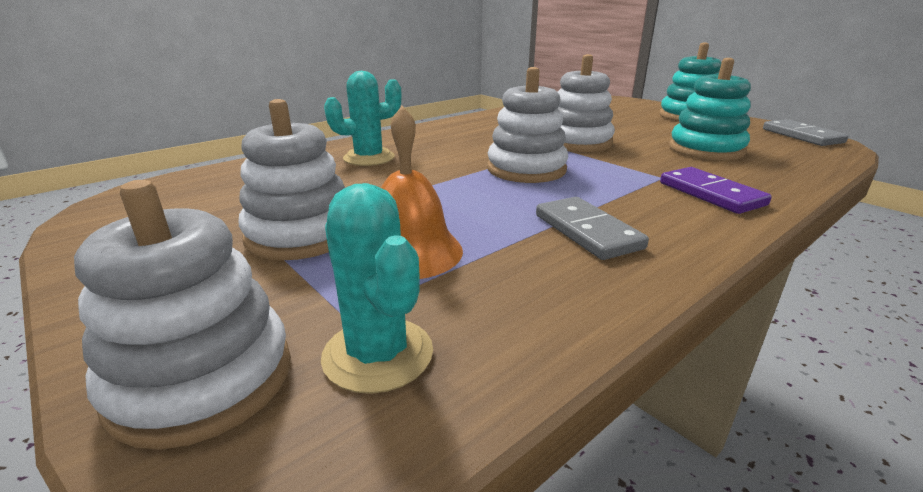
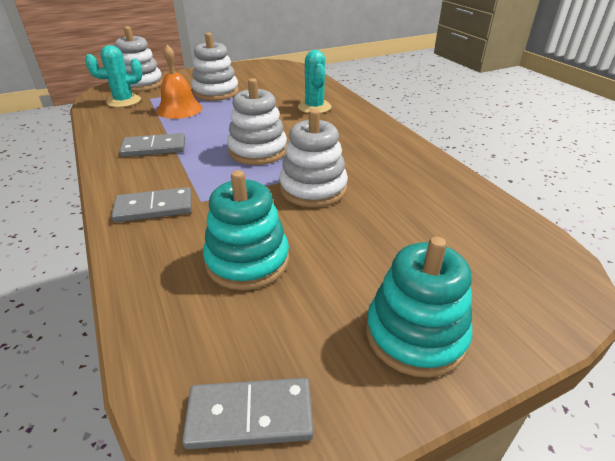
camera: 105 degrees right, 10 degrees up
purple domino [660,167,772,214] -> grey domino [111,187,192,222]

